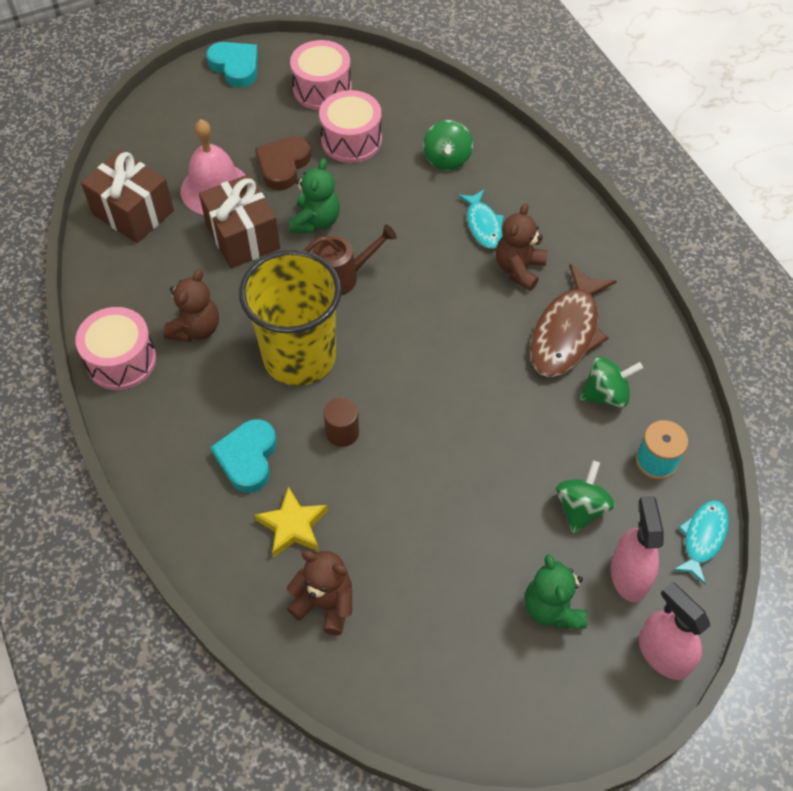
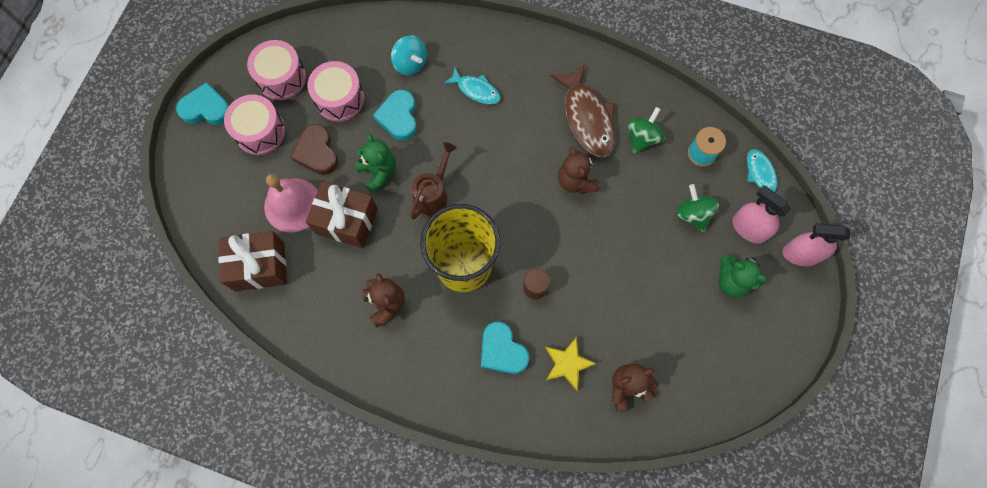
camera: 45 degrees left, 15 degrees up
pink drum [75,307,156,390] -> pink drum moved to [224,95,285,155]
green spinning top [423,120,473,170] -> turquoise spinning top [391,35,427,75]
brown teddy bear [496,203,548,291] -> brown teddy bear moved to [558,147,599,193]
none -> turquoise heart [373,90,417,141]

